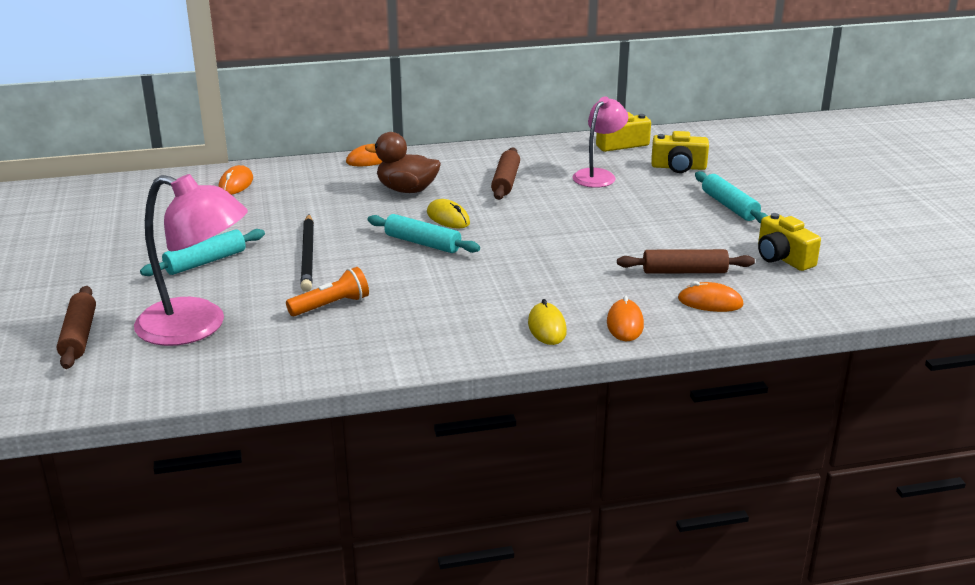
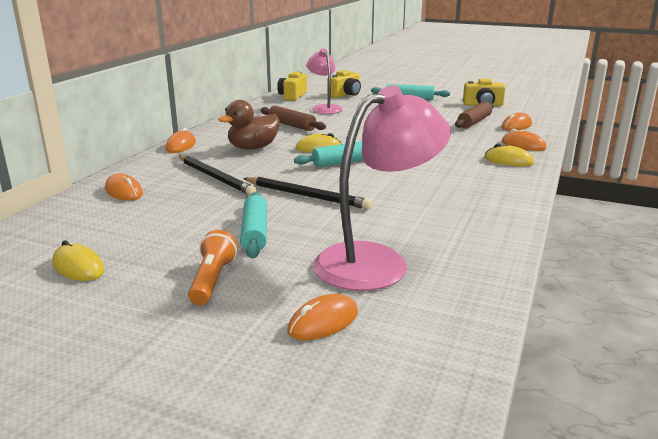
camera: 55 degrees left, 5 degrees down
brown rolling pin [57,286,96,369] -> orange mouse [287,294,358,341]
orange flashlight [286,267,369,316] -> orange flashlight moved to [188,230,238,305]
none -> yellow mouse [52,240,105,281]
none -> black pencil [179,155,257,196]

